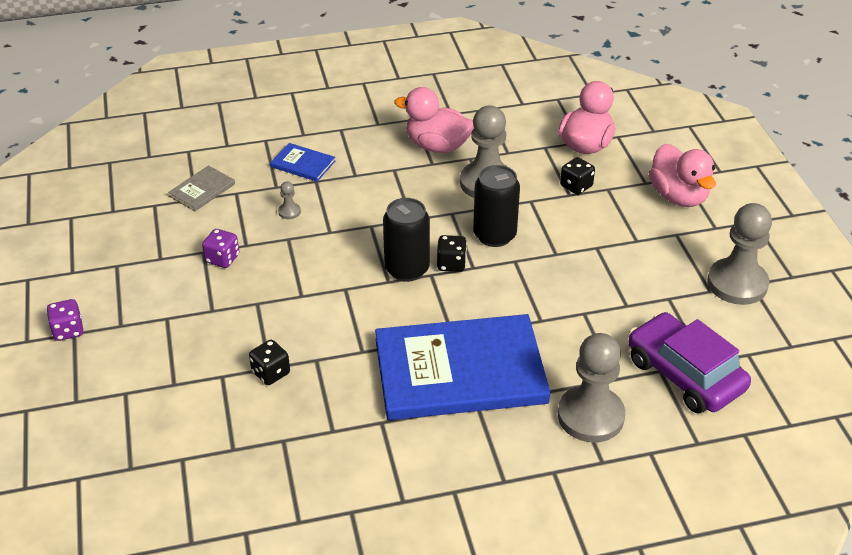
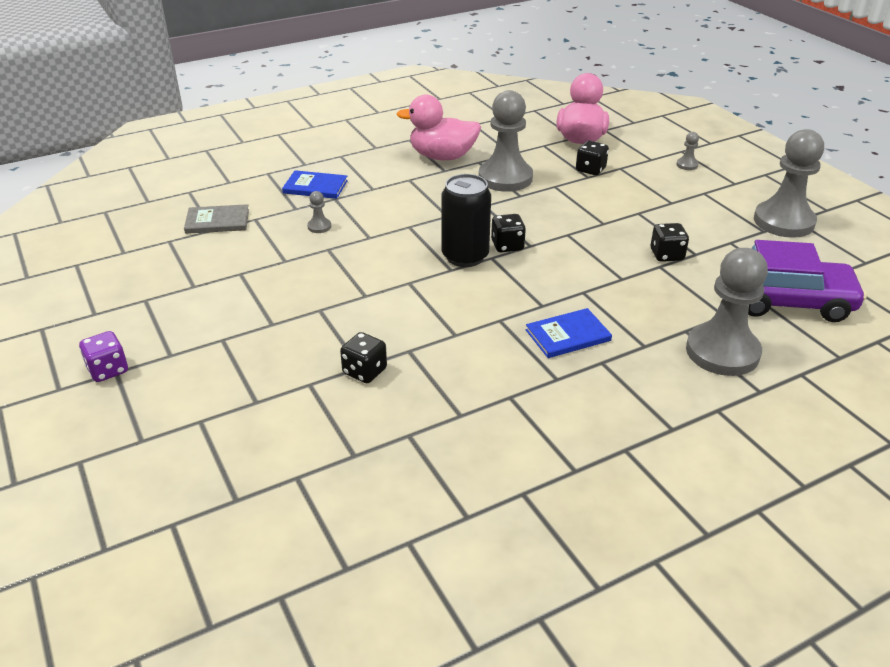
camera: 15 degrees left, 5 degrees down
grey book [168,165,235,212] -> grey book turned 60 degrees clockwise [184,204,249,234]
purple dice [202,229,239,268] -> none
blue book [375,314,550,420] -> blue book [526,308,612,358], size x0.41
black can [473,165,520,247] -> none
purple car [628,312,751,413] -> purple car turned 150 degrees clockwise [748,240,867,322]
pink duck [649,144,716,207] -> grey pawn [676,132,699,170]
none -> black dice [651,223,689,262]

